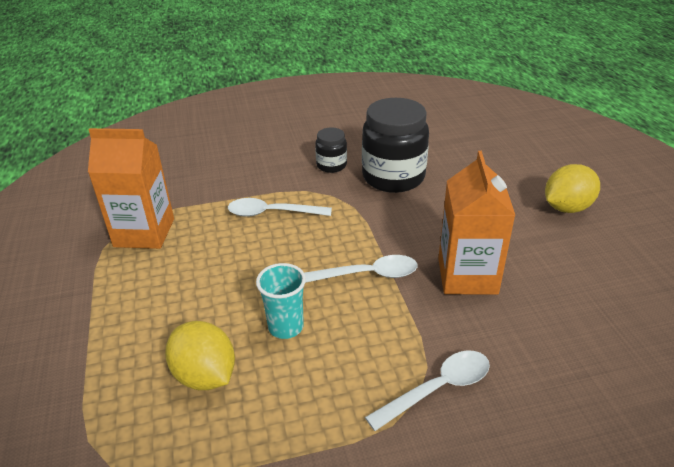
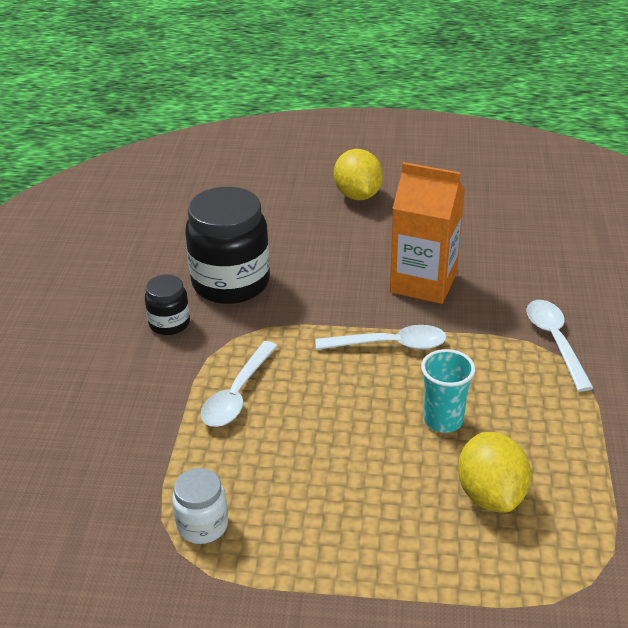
camera: 70 degrees left, 0 degrees up
orange carton [88,128,174,249] -> white jar [172,468,228,544]
yellow lemon [165,321,235,390] -> yellow lemon turned 75 degrees counterclockwise [458,432,531,513]
white spoon [304,255,418,283] -> white spoon turned 75 degrees clockwise [315,325,447,350]

